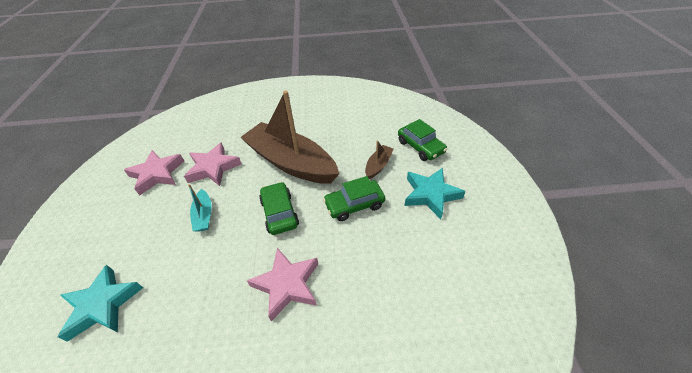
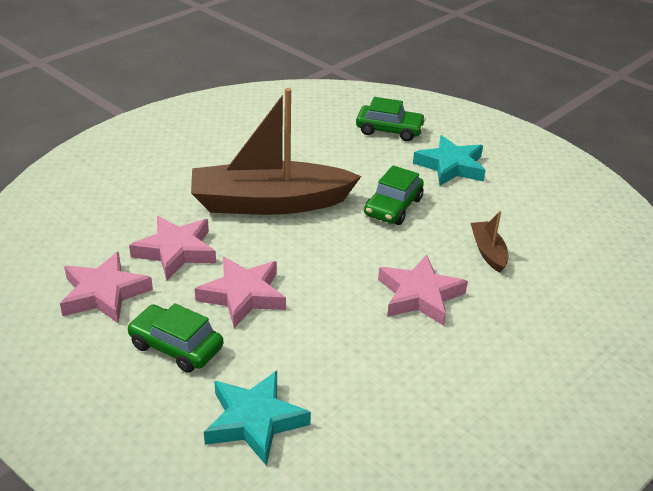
camera: 45 degrees left, 10 degrees down
turquoise boat [188,184,212,232] -> pink star [195,256,286,328]
green car [259,182,299,235] -> green car moved to [127,303,223,373]
brown boat [365,141,393,179] -> brown boat moved to [471,211,508,273]

